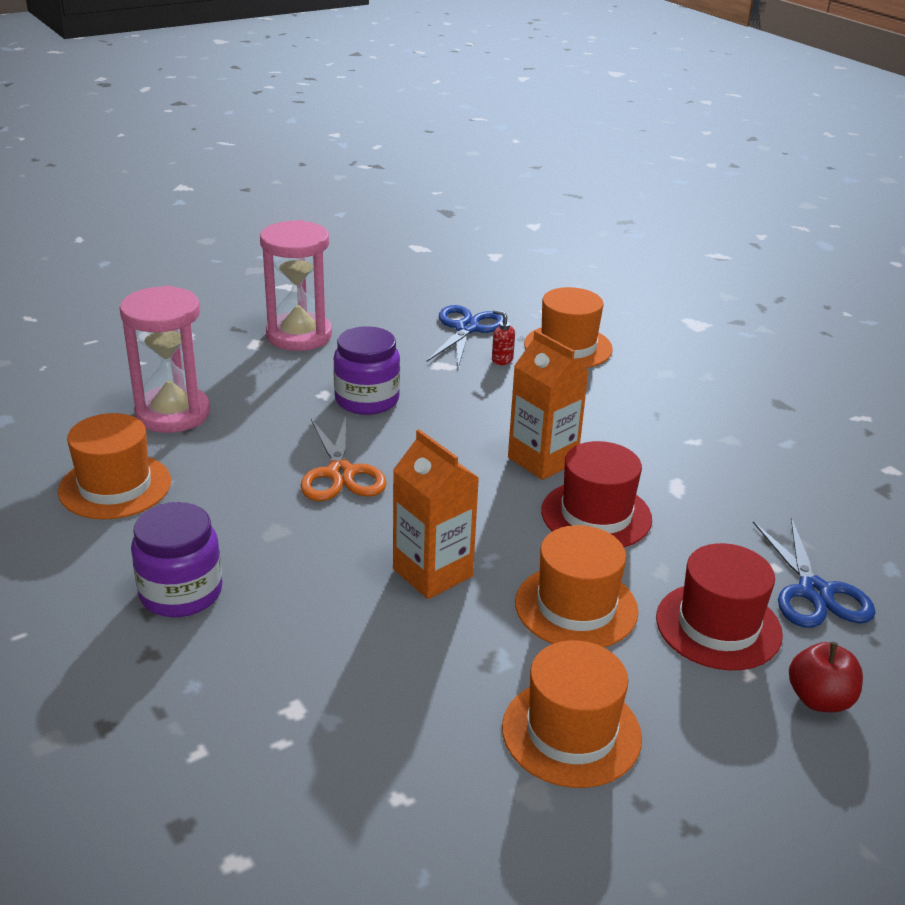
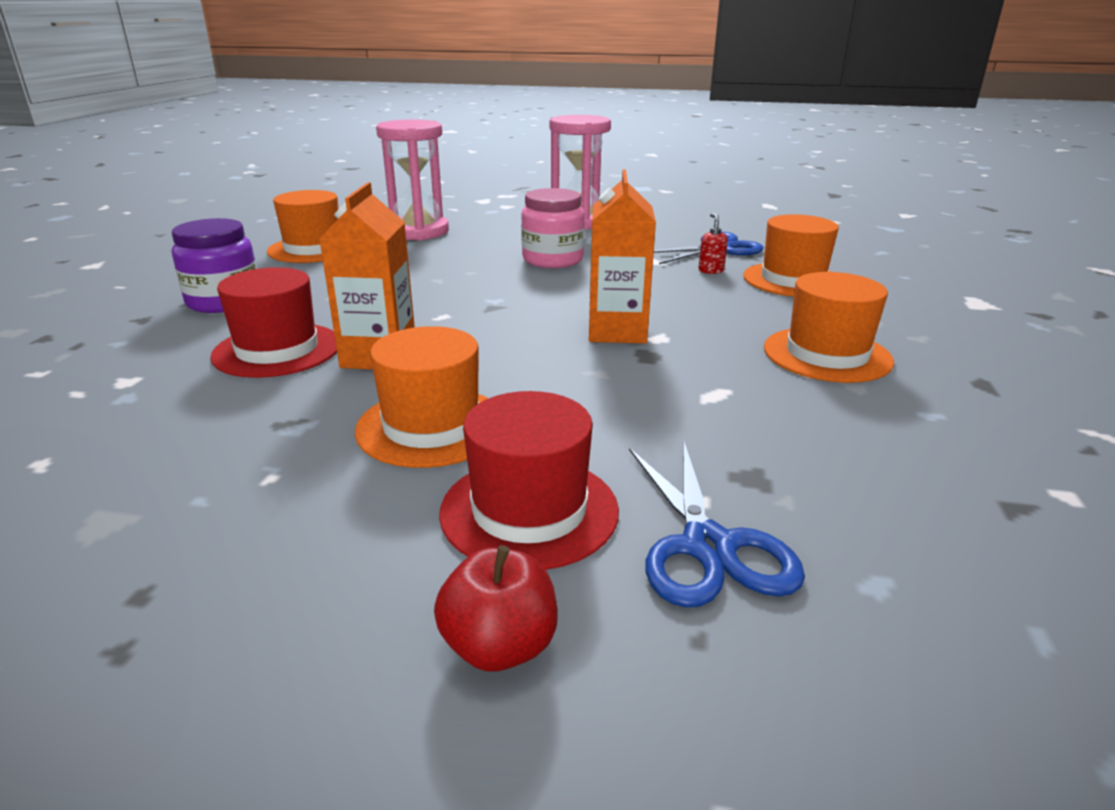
camera: 45 degrees right, 5 degrees down
orange scissors [300,416,387,501] -> none
purple jar [333,326,400,415] -> pink jar [521,188,585,268]
orange hat [502,640,642,788] -> orange hat moved to [764,272,894,383]
red hat [541,441,652,547] -> red hat moved to [210,267,337,378]
blue scissors [753,517,876,628] -> blue scissors turned 45 degrees counterclockwise [629,442,805,608]

